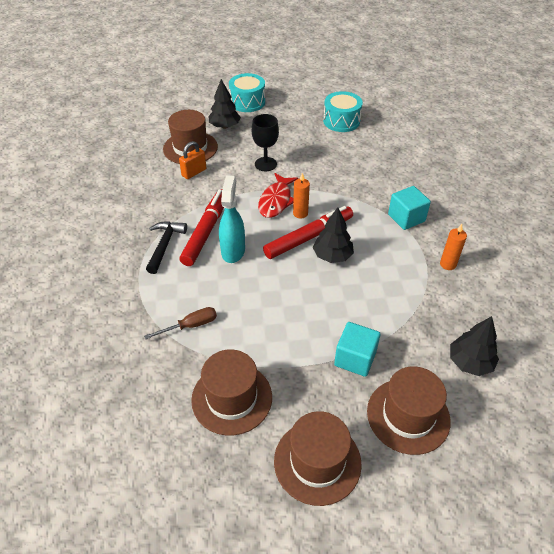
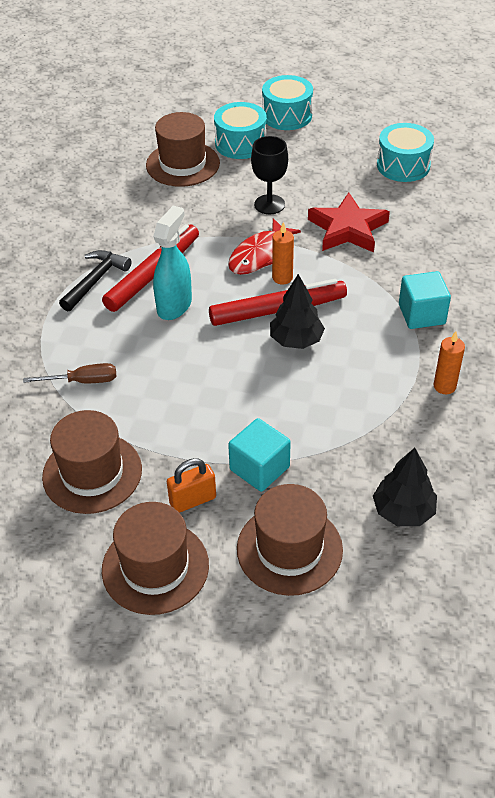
camera: 20 degrees right, 0 degrees up
orange padlock [179,141,206,179] -> orange padlock moved to [167,458,216,513]
black tree [209,79,241,129] -> turquoise drum [214,102,267,159]
none -> red star [308,193,390,252]

